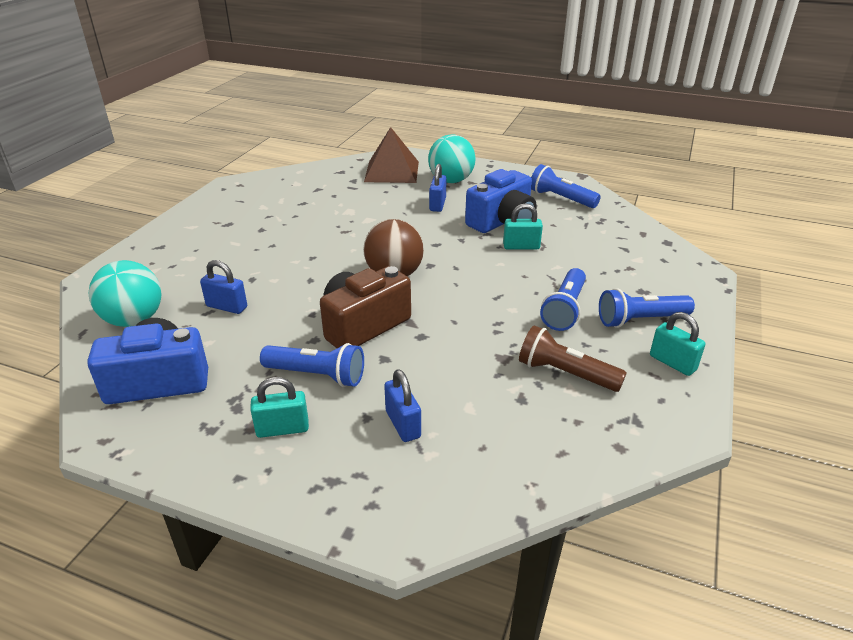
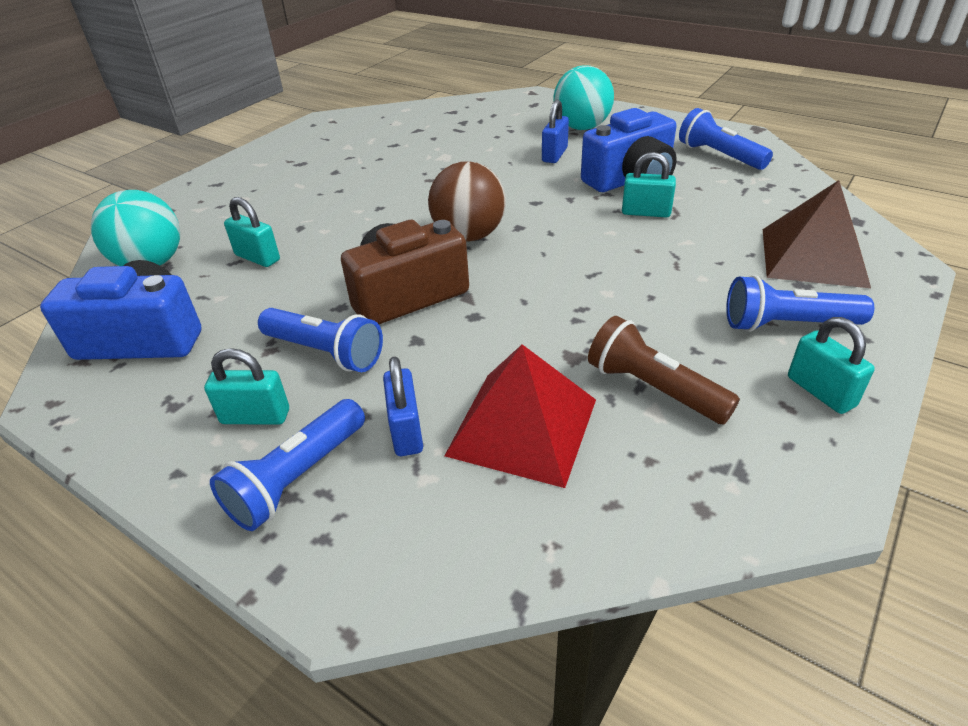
camera: 15 degrees right, 5 degrees up
blue padlock [200,260,247,314] -> turquoise padlock [224,197,280,267]
brown pyramid [364,127,419,183] -> brown pyramid moved to [763,180,871,288]
blue flashlight [540,268,586,331] -> blue flashlight moved to [210,399,365,531]
none -> red pyramid [444,344,596,488]

